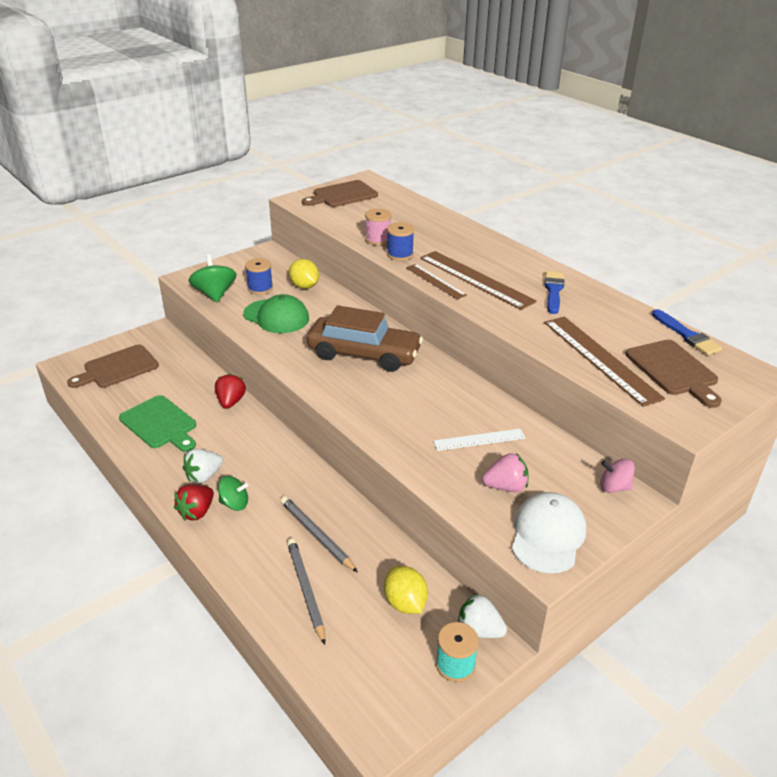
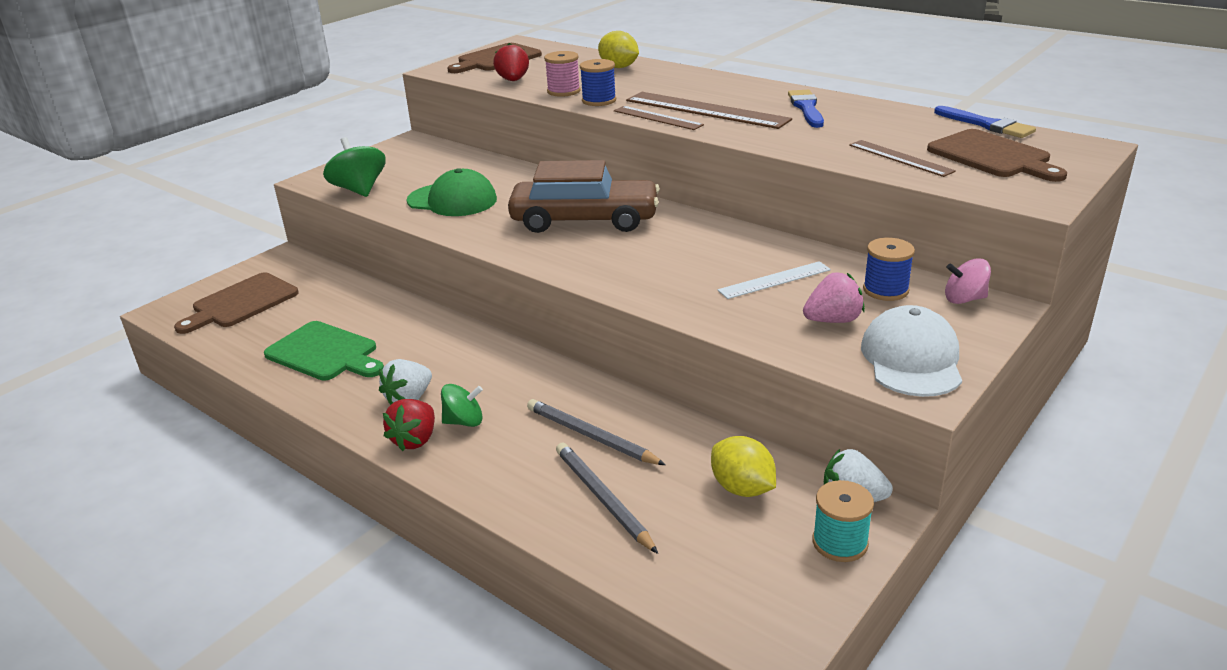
camera: 10 degrees left, 5 degrees down
red strawberry [215,373,246,409] -> red strawberry moved to [493,43,529,81]
blue spool [245,258,273,294] -> blue spool moved to [863,238,915,301]
yellow lemon [289,259,319,289] -> yellow lemon moved to [598,31,639,68]
brown ruler [544,317,665,407] -> brown ruler [849,140,956,177], size x0.57

